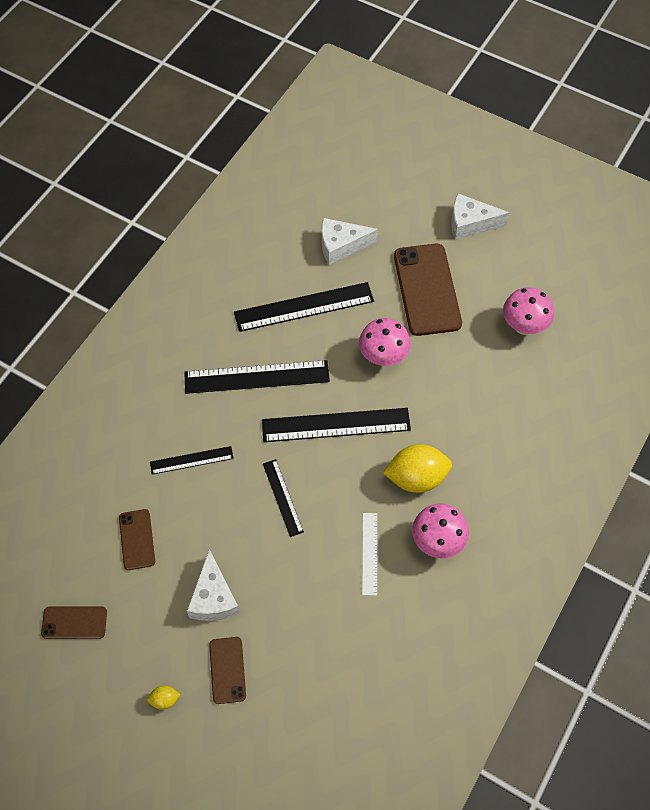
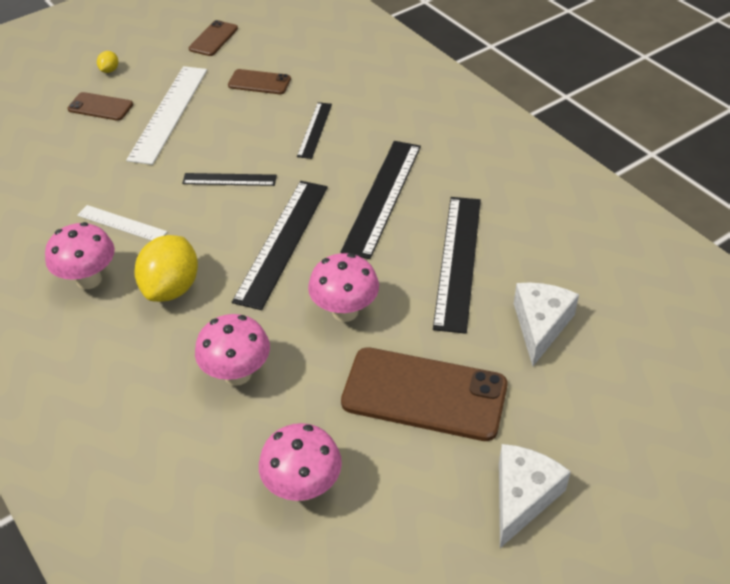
camera: 115 degrees right, 15 degrees down
white cheese [187,549,240,621] -> white ruler [126,66,207,165]
none -> pink mushroom [195,314,270,386]

